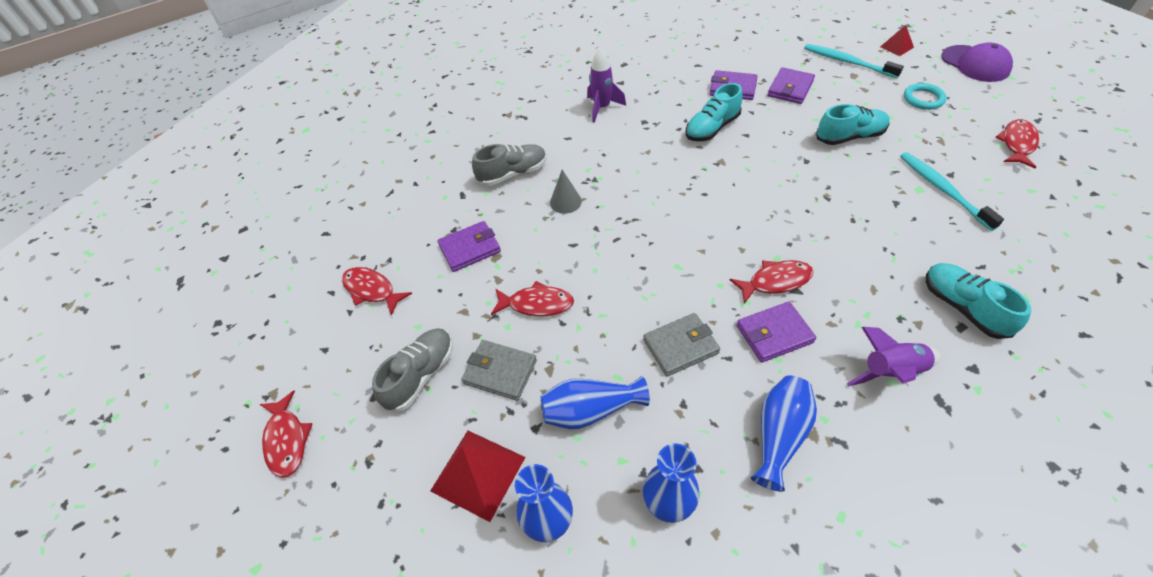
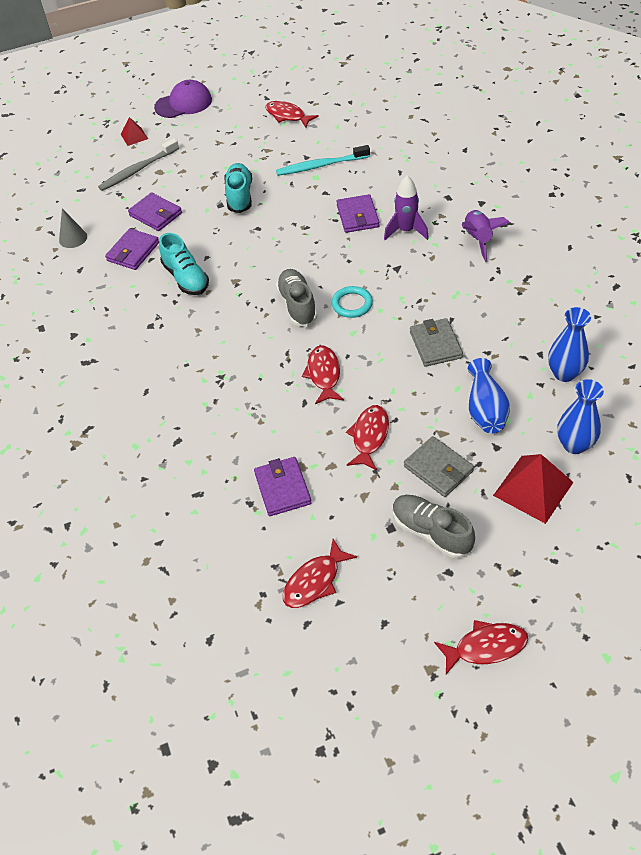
camera: 80 degrees left, 0 degrees up
grey wallet [461,340,537,401] -> grey wallet turned 75 degrees counterclockwise [404,436,474,497]
grey shoe [472,144,547,186] -> grey shoe moved to [276,269,317,327]
grey cone [550,170,582,214] -> grey cone moved to [59,209,87,248]
purple rocket [587,48,626,123] -> purple rocket moved to [384,175,429,240]
red fish [730,260,814,304] -> red fish moved to [302,345,344,404]
purple wallet [737,302,816,363] -> purple wallet moved to [337,194,379,233]
blue vase [751,376,817,492] -> none
turquoise toothbrush [804,44,904,78] -> grey toothbrush [98,138,179,191]
turquoise ring [904,83,947,110] -> turquoise ring moved to [331,286,373,318]
turquoise shoe [926,263,1031,339] -> none

